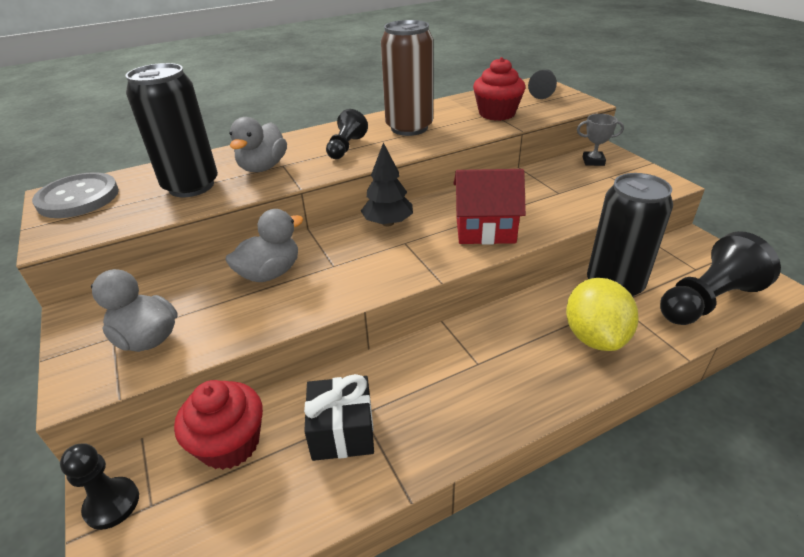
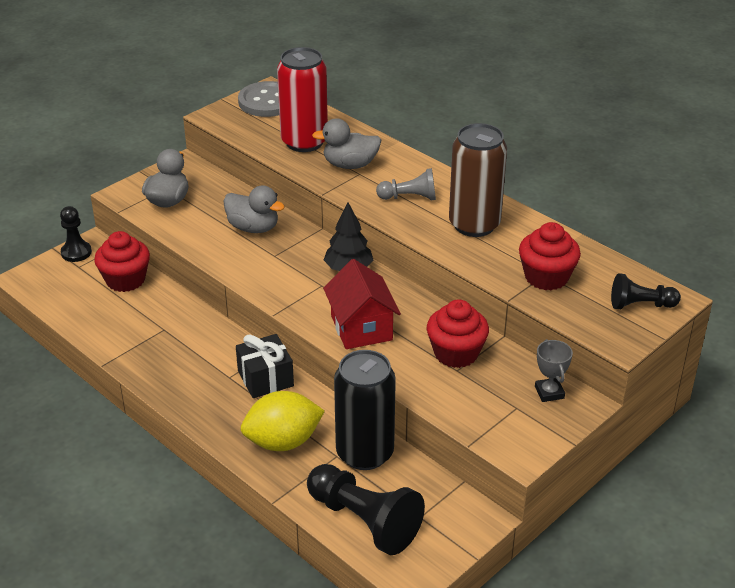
camera: 70 degrees right, 0 degrees up
black can [126,63,218,197] -> red can [277,47,328,152]
black gift [304,374,374,461] -> black gift moved to [236,334,294,398]
black pawn [326,109,368,159] -> grey pawn [376,168,436,200]
none -> red cupcake [427,299,489,368]

